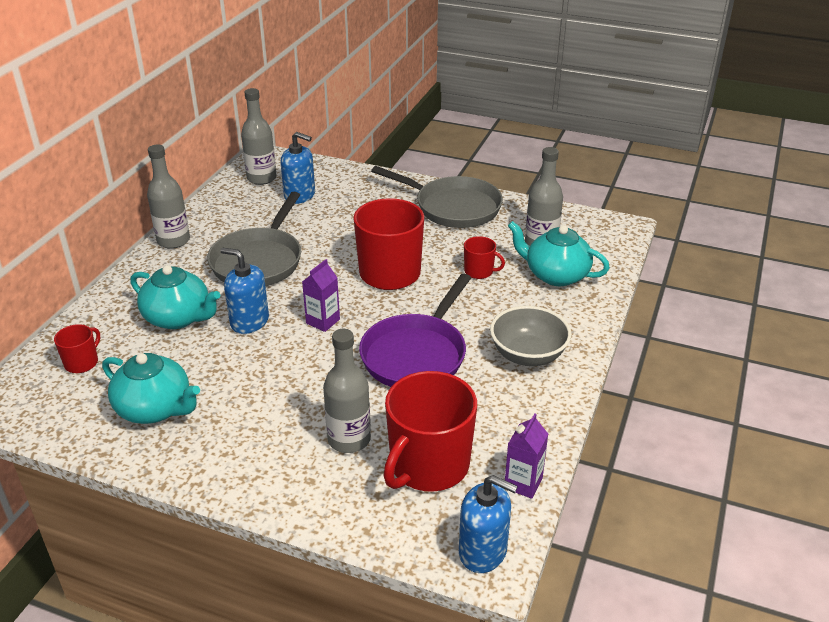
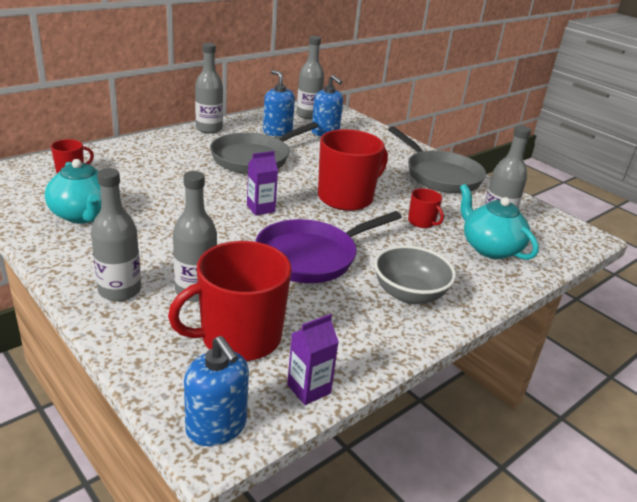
camera: 25 degrees right, 5 degrees down
turquoise teapot [130,265,220,329] -> none
blue soap dispenser [221,248,269,334] -> blue soap dispenser moved to [263,70,295,136]
none -> grey bottle [91,168,141,301]

